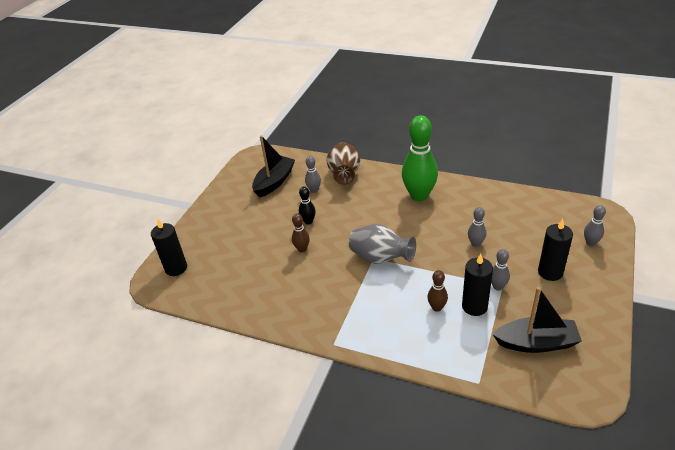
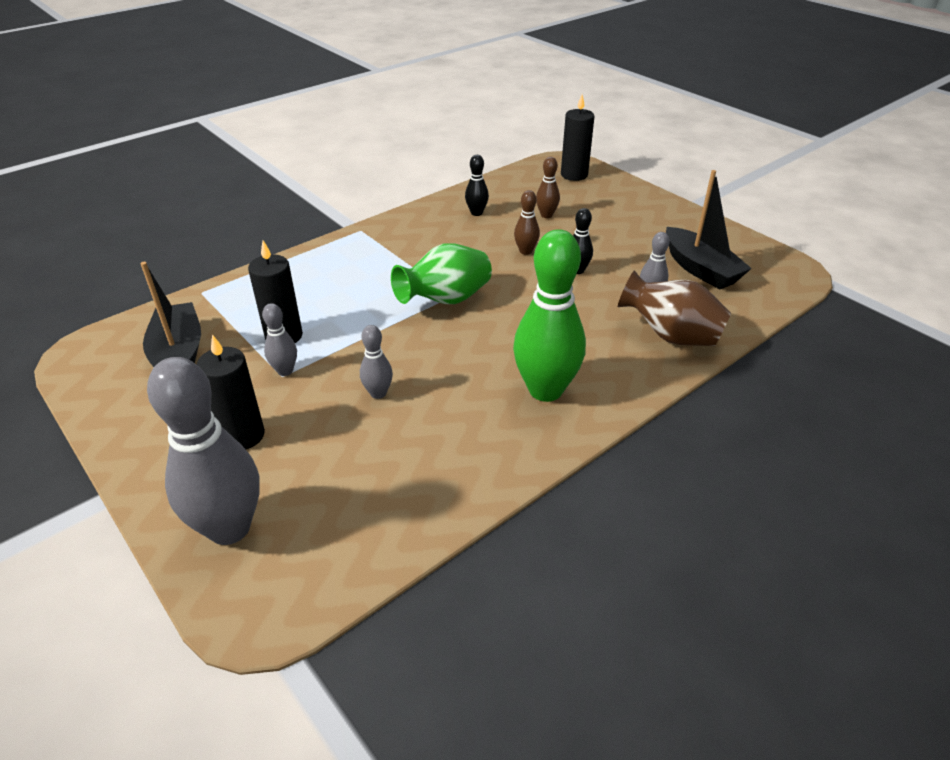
camera: 115 degrees right, 0 degrees up
grey vase [349,224,416,264] -> green vase [391,244,492,304]
brown bowling pin [427,270,448,312] -> brown bowling pin moved to [536,157,560,218]
black boat [493,287,582,353] -> black boat turned 135 degrees clockwise [140,262,201,367]
grey bowling pin [584,205,606,246] -> grey bowling pin [147,357,260,545], size x2.15
none -> black bowling pin [465,155,489,216]

